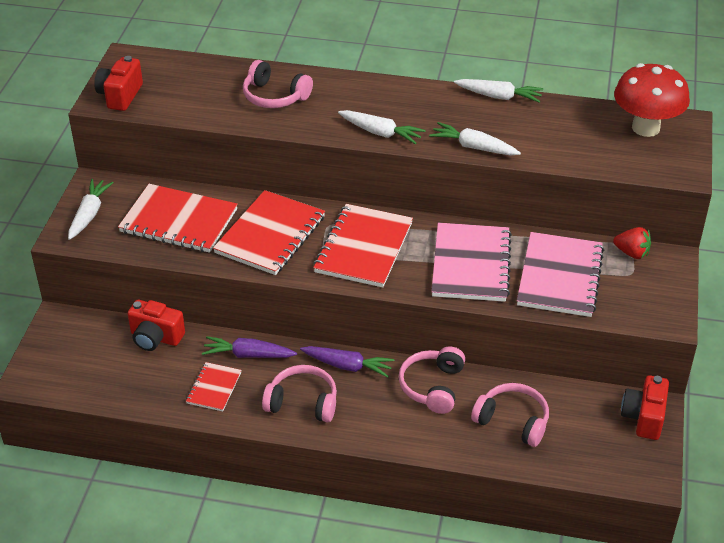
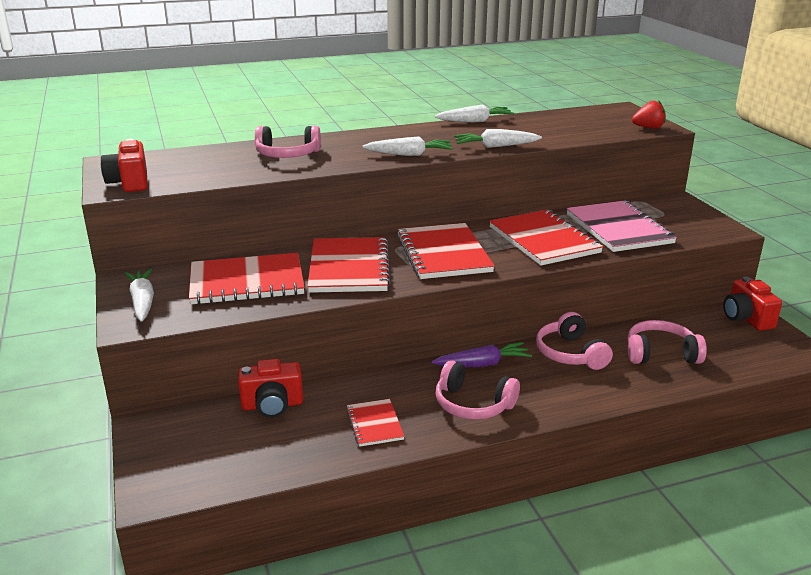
camera: 30 degrees left, 15 degrees down
purple carrot [202,336,297,358] -> none
pink headphones [262,365,337,422] -> pink headphones turned 135 degrees counterclockwise [435,360,520,420]
pink notebook [431,223,512,302] -> red notebook [489,210,603,265]
red strawberry [613,227,651,259] -> red strawberry moved to [632,100,666,129]
red mushroom [614,63,690,137] -> none

